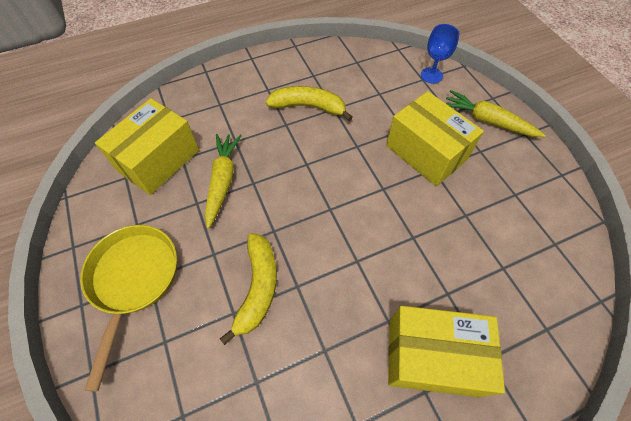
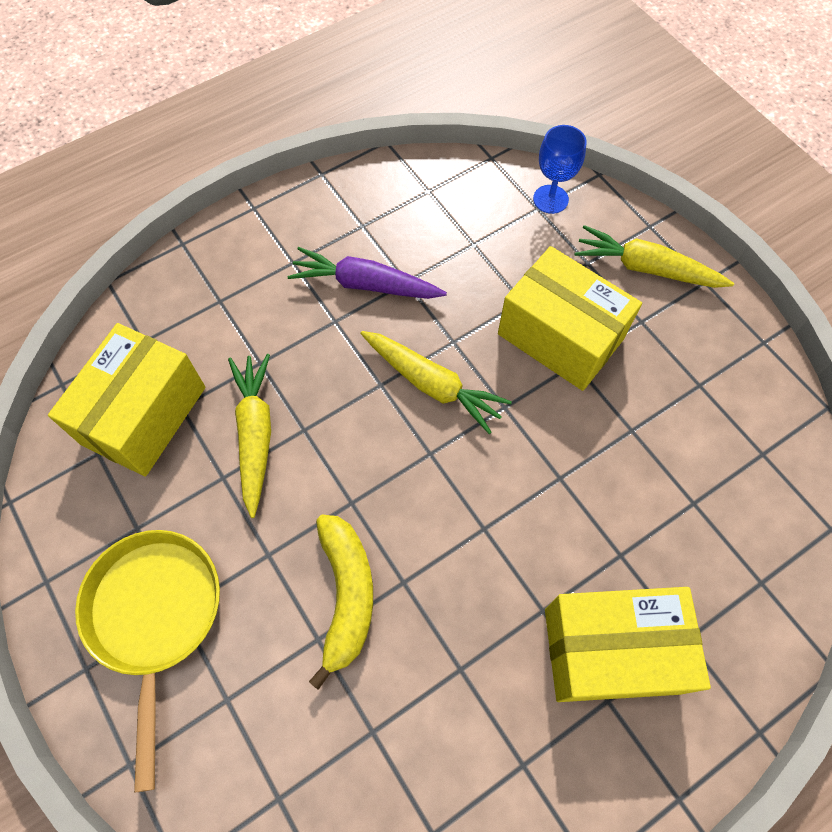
camera: 10 degrees left, 5 degrees up
yellow banana [266,86,353,121] -> purple carrot [288,247,447,299]
none -> yellow carrot [360,331,512,434]

